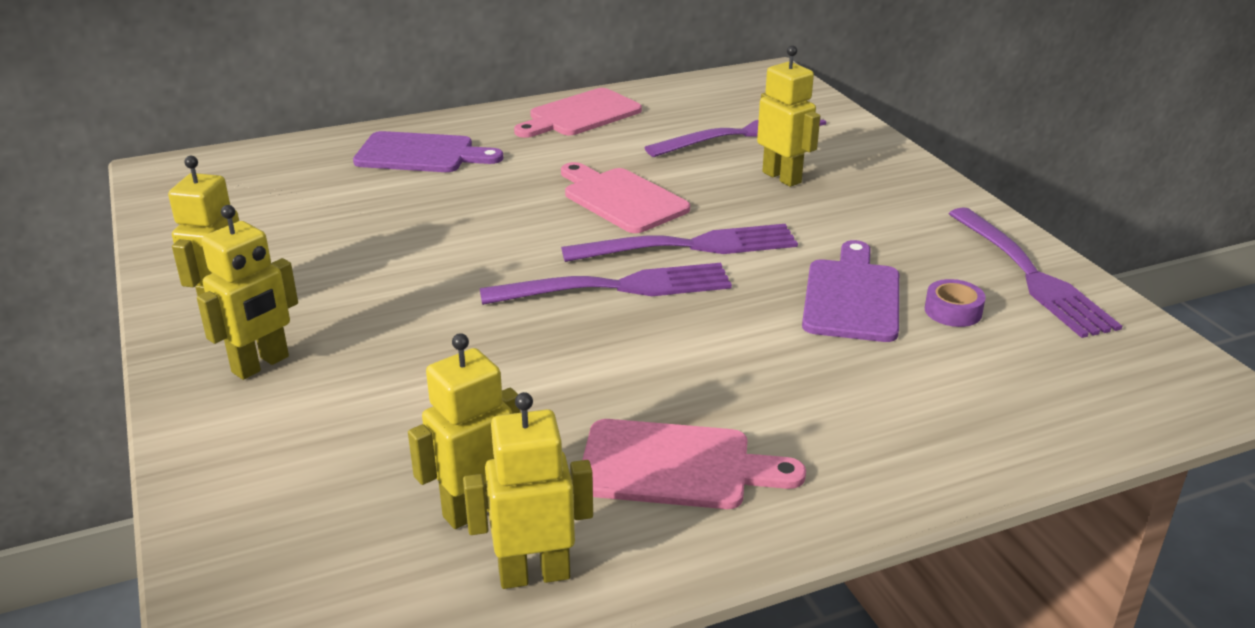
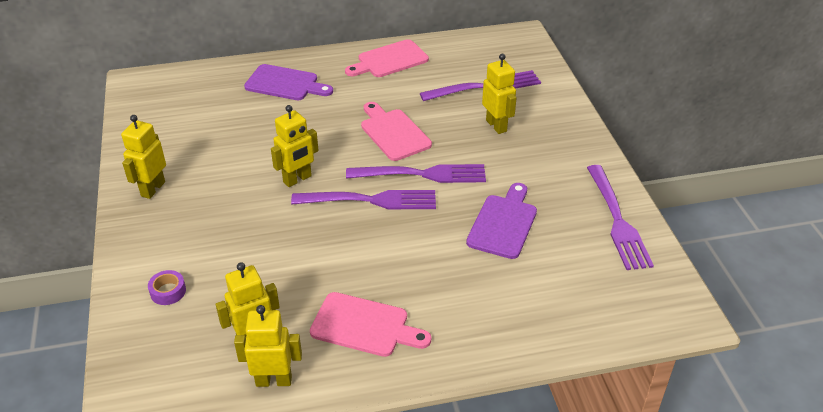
camera: 10 degrees right, 10 degrees up
yellow robot [197,205,298,380] -> yellow robot moved to [271,105,319,187]
purple tape [925,279,986,327] -> purple tape moved to [148,270,186,305]

